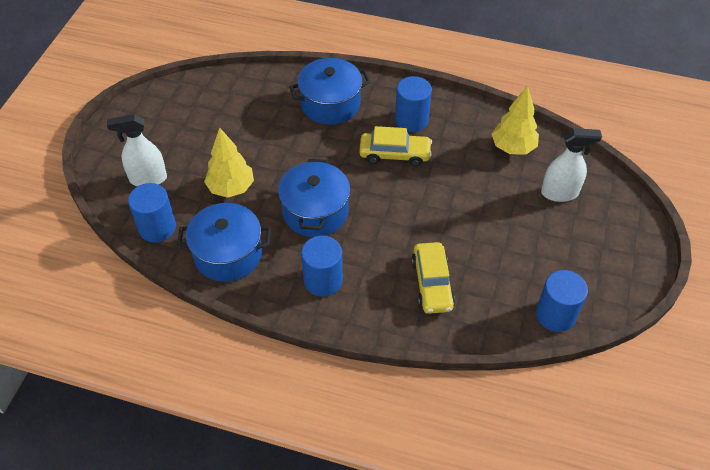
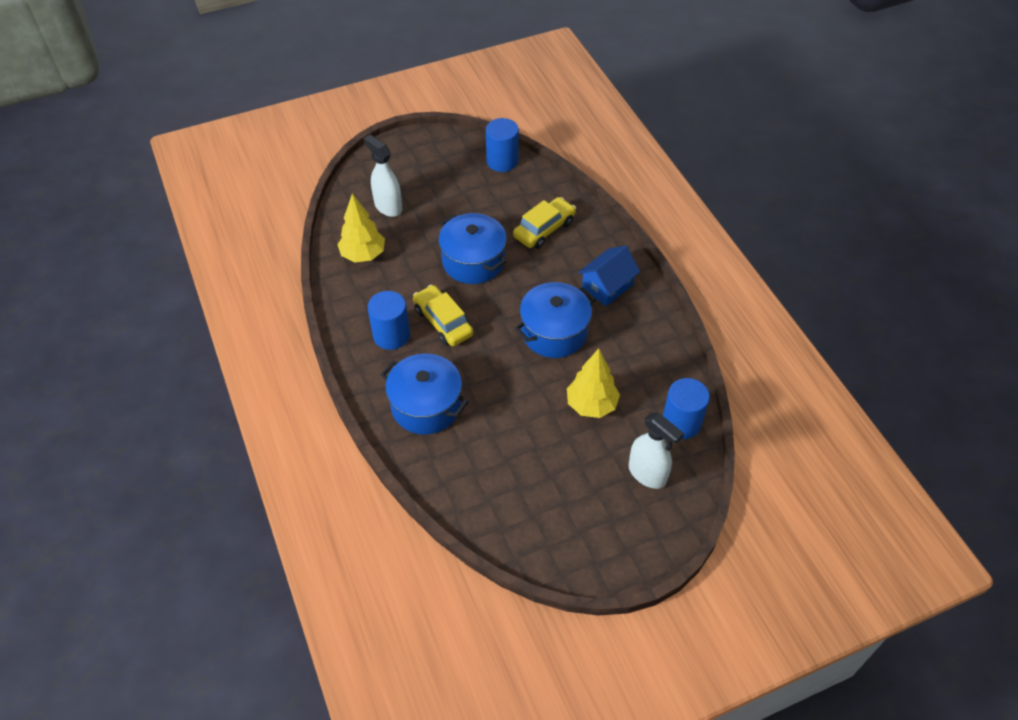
camera: 130 degrees left, 0 degrees up
blue pot [177,203,271,282] -> blue pot moved to [438,213,507,284]
blue cylinder [301,236,343,297] -> blue house [578,246,640,306]

